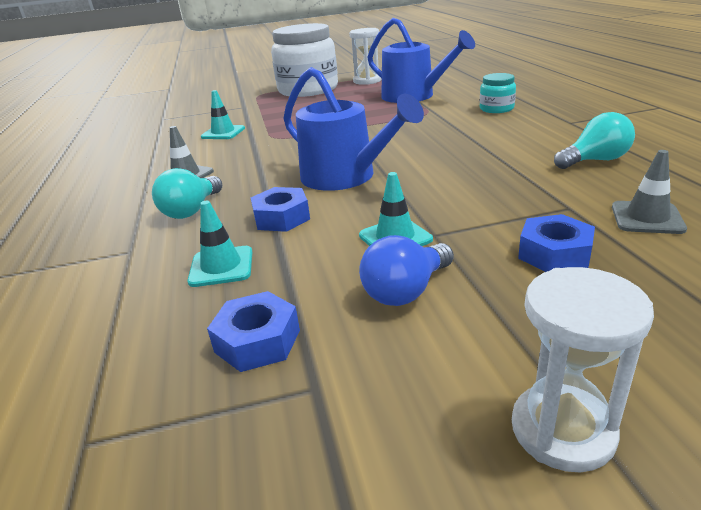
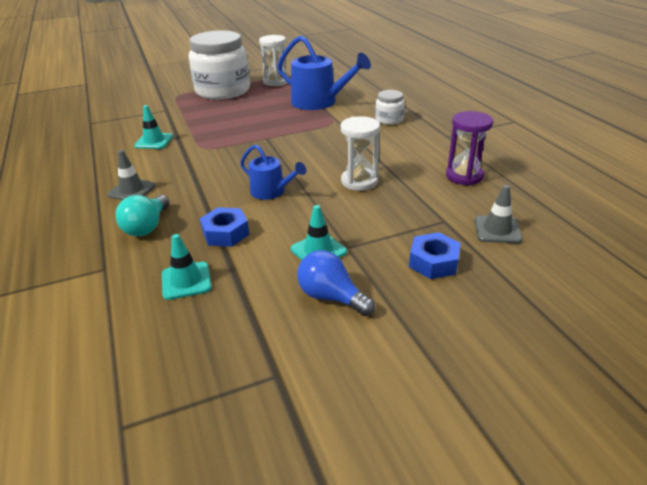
camera: 10 degrees left, 5 degrees up
blue nut [207,291,300,372] -> none
blue watering can [283,67,424,191] -> blue watering can [240,144,306,200], size x0.57
blue light bulb [359,235,454,306] -> blue light bulb turned 90 degrees clockwise [297,250,375,316]
turquoise jar [480,73,516,113] -> white jar [375,90,405,125]
white hourglass [512,267,654,472] -> white hourglass moved to [341,116,380,191]
turquoise light bulb [554,112,635,169] -> purple hourglass [446,111,493,186]

